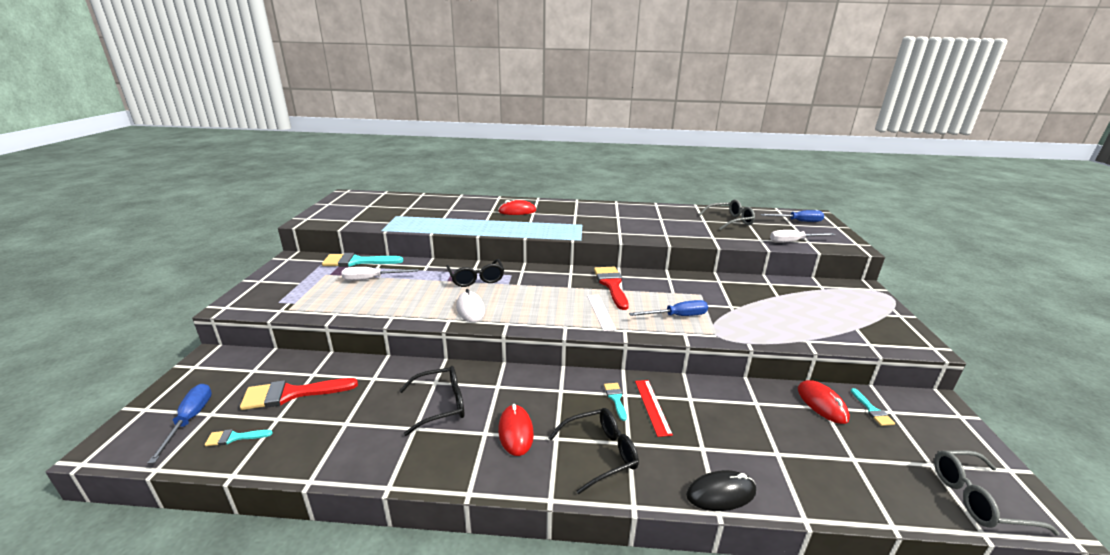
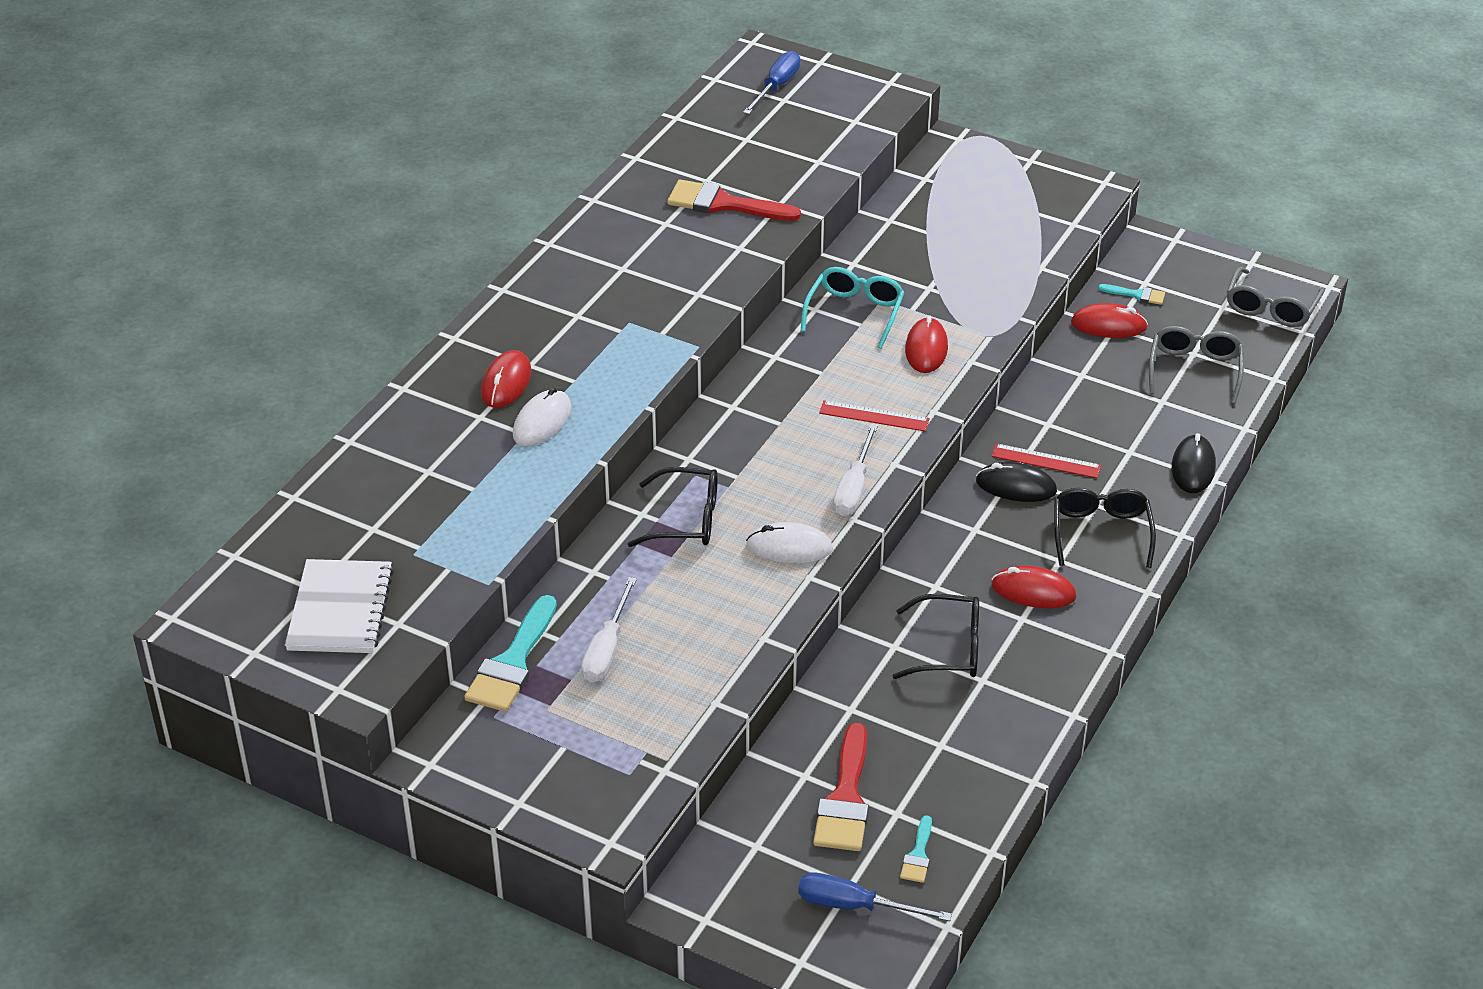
camera: 65 degrees left, 15 degrees up
black glasses [399,366,464,436] -> black glasses turned 90 degrees clockwise [893,594,979,679]
white ruler [587,295,616,331] -> red ruler [819,400,929,431]
red brush [594,267,629,310] -> red brush moved to [667,180,801,221]
turquoise brush [604,383,627,421] -> black mouse [976,462,1057,502]
blue screwdriver [629,300,708,316] -> red mouse [905,315,948,373]
grey glasses [699,199,755,230] -> grey glasses moved to [1149,326,1244,404]
white screwdriver [770,230,835,243] -> white screwdriver moved to [833,424,878,516]
none -> white notebook [285,559,394,653]
none -> white mouse [513,387,571,446]
none -> turquoise glasses [801,267,905,349]

